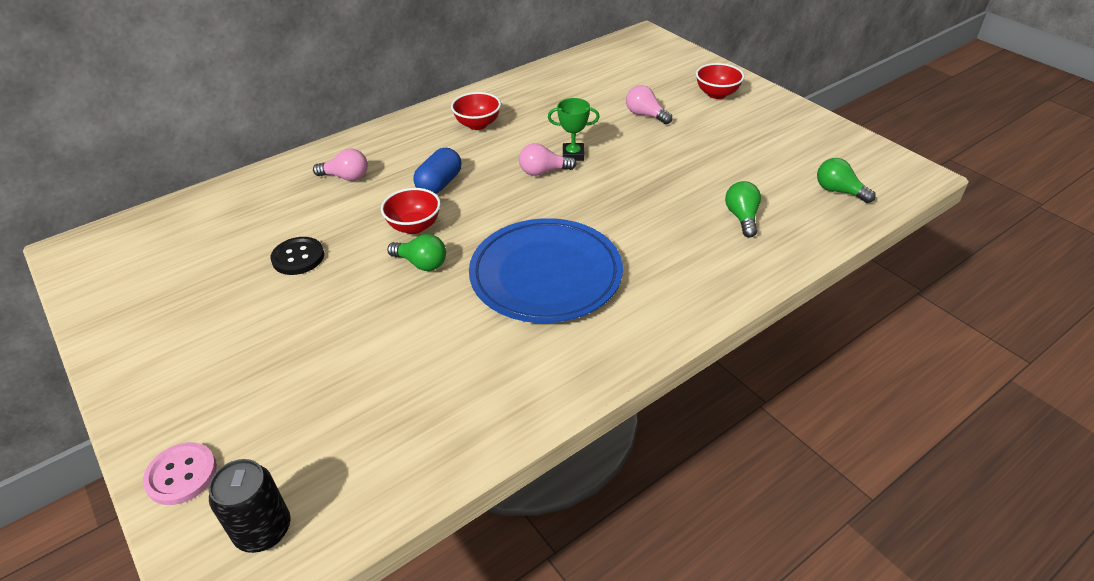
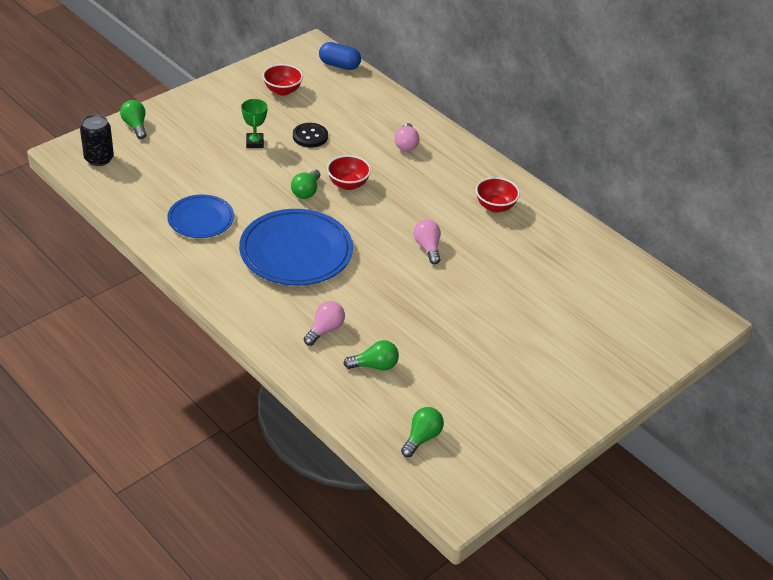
camera: 80 degrees right, 0 degrees up
pink button [143,442,217,505] -> green light bulb [120,100,147,139]
blue capsule [413,148,461,194] -> blue capsule moved to [319,42,361,70]
green trophy [548,98,599,161] -> green trophy moved to [241,99,268,148]
pink light bulb [626,85,672,124] -> pink light bulb moved to [304,301,345,346]
red bowl [696,63,744,99] -> red bowl moved to [262,64,303,96]
none -> blue plate [167,195,234,238]

